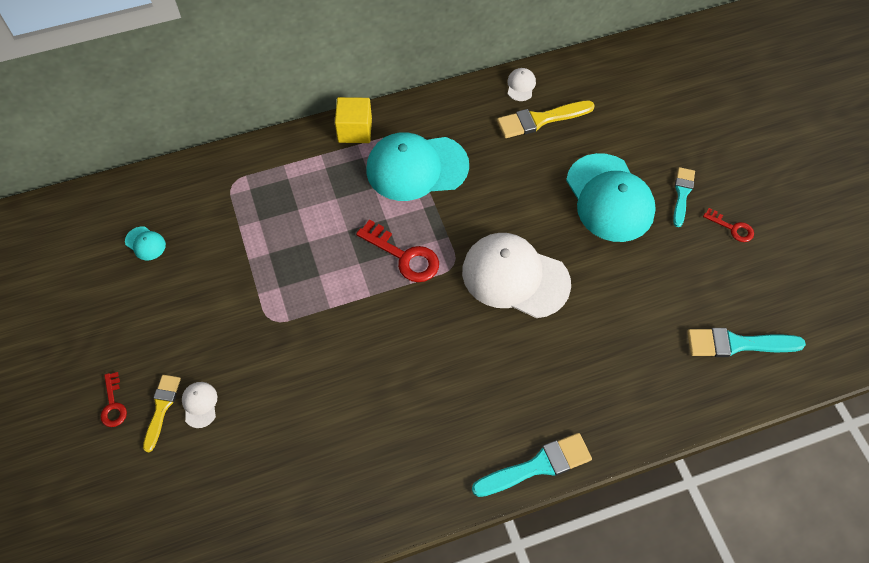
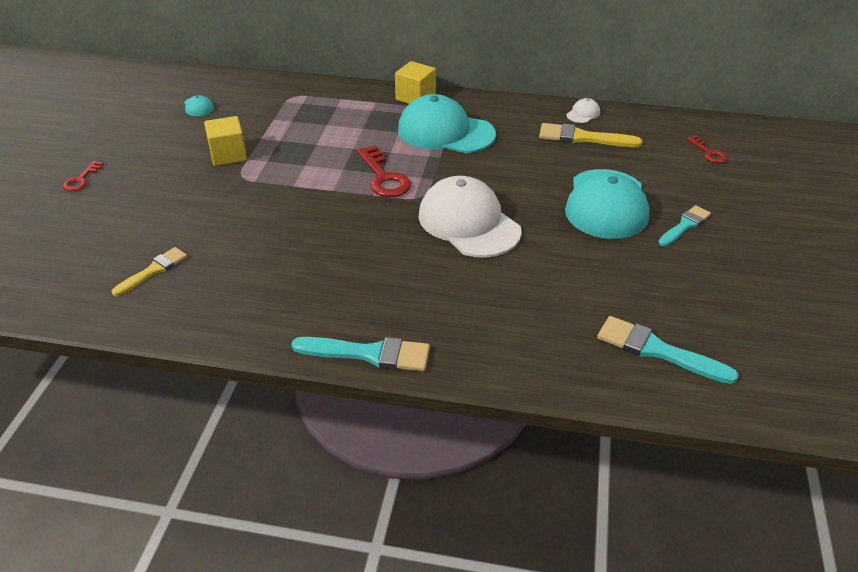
camera: 30 degrees right, 20 degrees down
yellow brush [143,375,181,452] -> yellow brush moved to [112,247,187,296]
white cap [182,382,217,428] -> none
red key [703,208,754,242] -> red key moved to [686,135,727,163]
none -> yellow cube [204,116,247,166]

